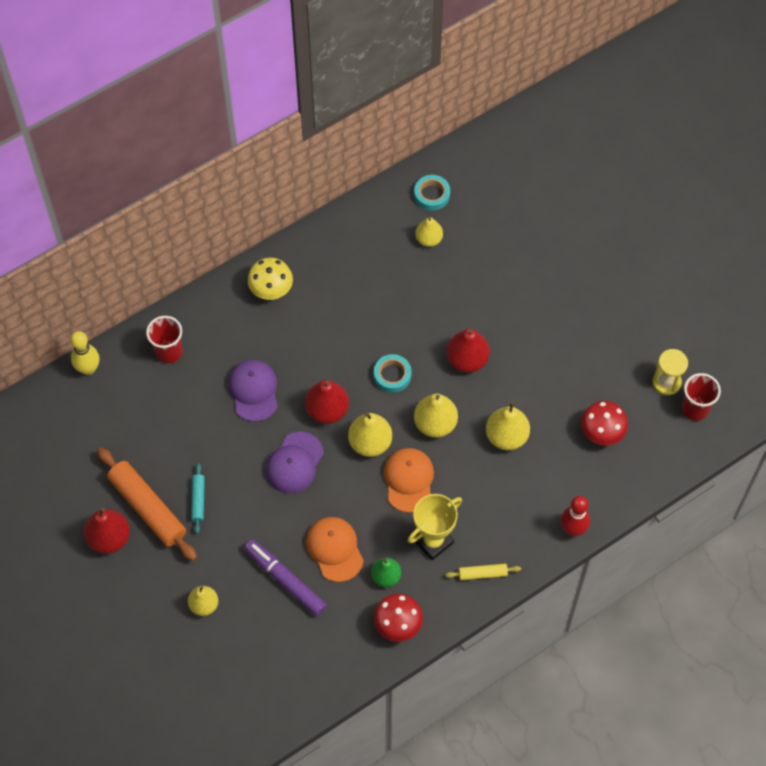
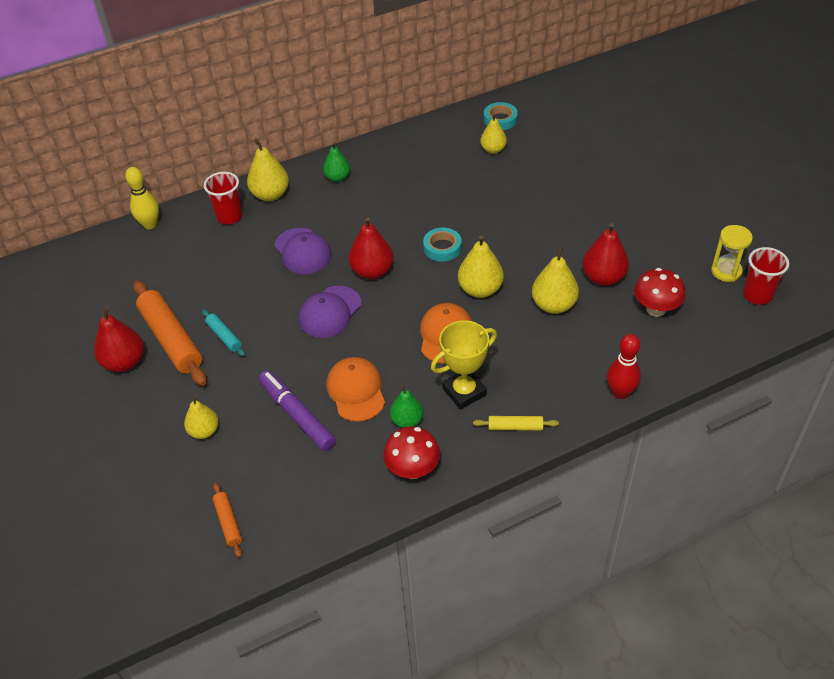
camera: 10 degrees right, 15 degrees down
turquoise rolling pin [191,463,205,534] -> turquoise rolling pin turned 45 degrees counterclockwise [202,309,245,356]
purple cap [228,360,278,422] -> purple cap turned 150 degrees clockwise [274,228,332,274]
yellow mushroom [248,258,293,300] -> green pear [323,142,350,182]
yellow pear [348,412,392,457] -> yellow pear moved to [247,139,289,201]
red pear [446,328,490,373] -> red pear moved to [582,223,629,286]
none -> orange rolling pin [213,482,242,558]

